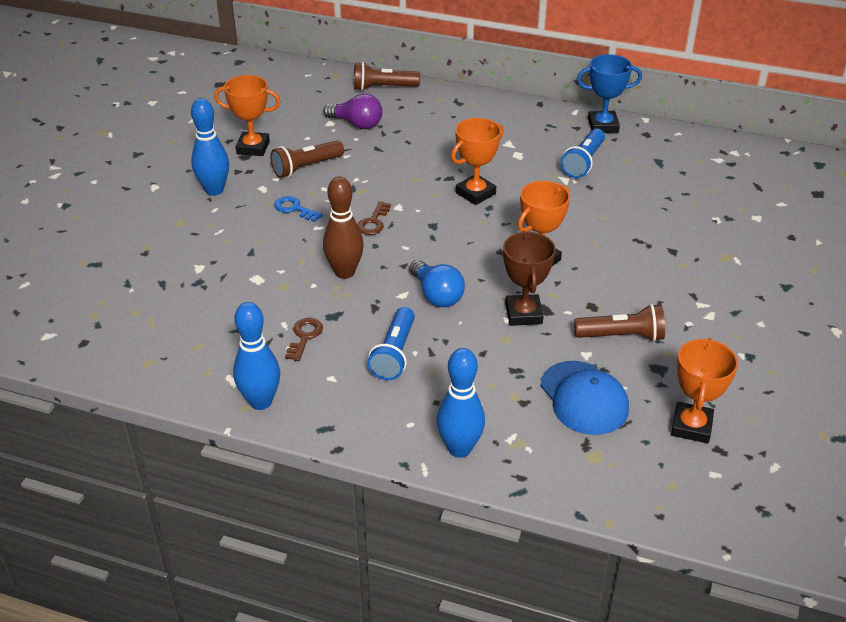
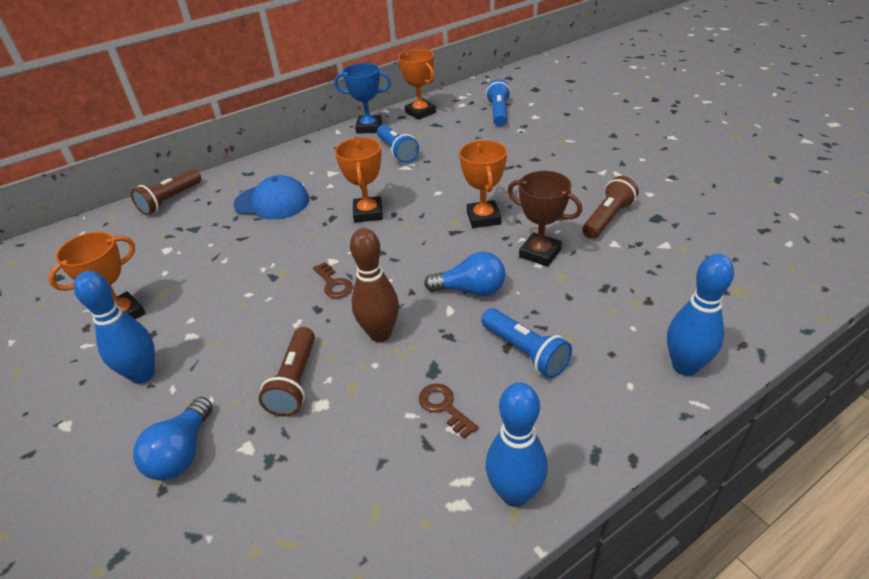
camera: 50 degrees left, 0 degrees up
brown flashlight [270,140,344,178] -> brown flashlight moved to [259,327,315,417]
blue key [274,196,323,222] -> none
purple light bulb [323,94,382,129] -> none
blue cap [540,361,629,435] -> blue cap moved to [234,175,309,220]
blue trophy [577,54,642,133] -> blue trophy turned 60 degrees clockwise [334,63,391,134]
orange trophy [671,338,738,443] -> orange trophy moved to [398,49,436,120]
none -> blue light bulb [133,397,213,481]
none -> blue flashlight [486,79,511,127]

